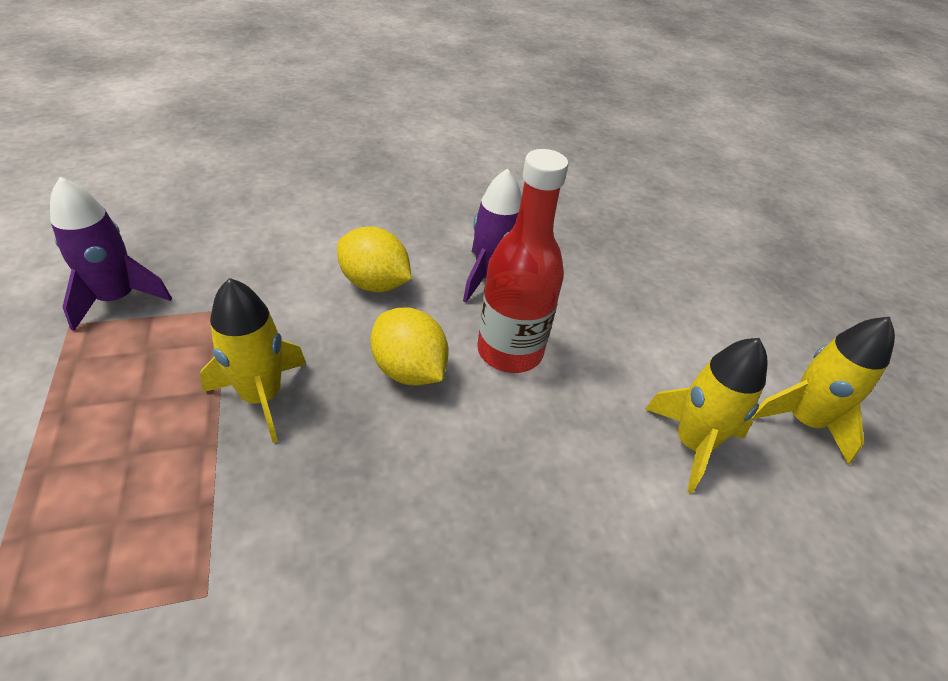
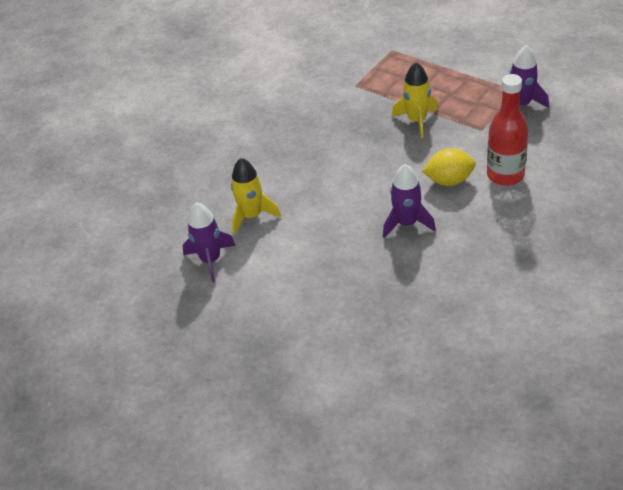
camera: 150 degrees right, 0 degrees up
yellow lemon [371,307,449,386] -> none
red bottle [477,149,568,373] -> red bottle moved to [487,74,528,186]
yellow rocket [751,317,895,464] -> purple rocket [182,202,236,282]

